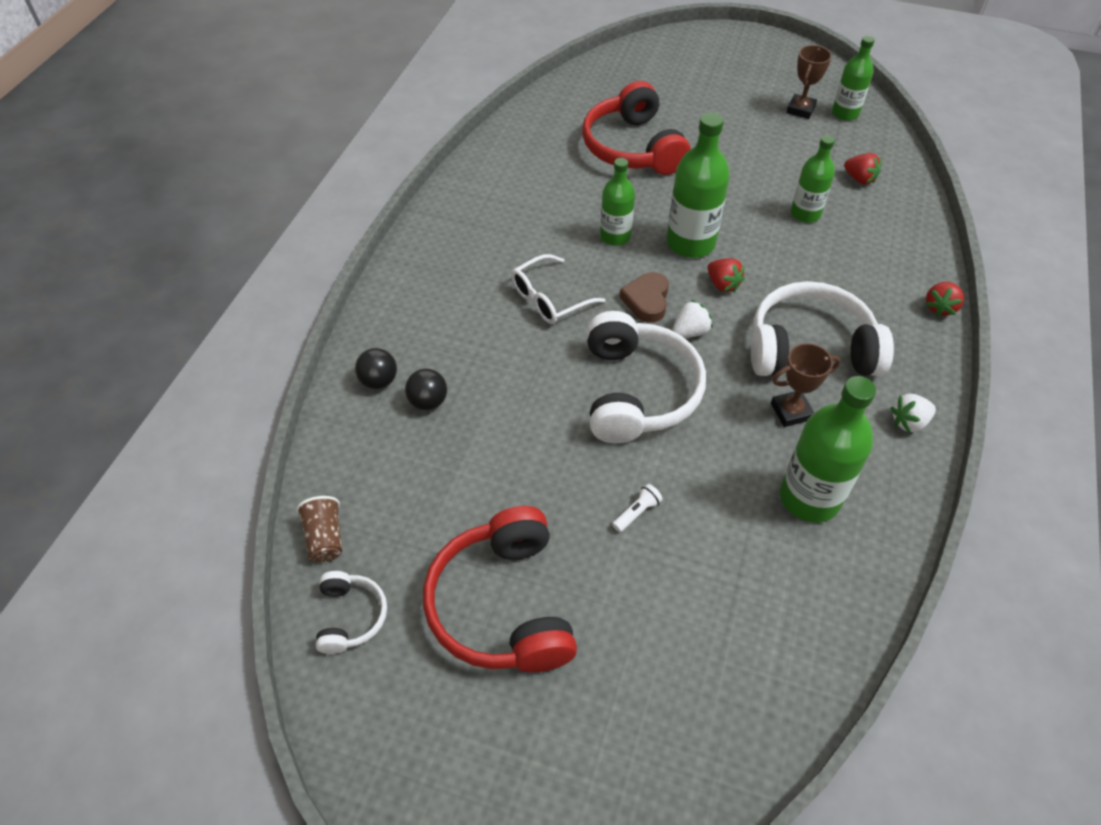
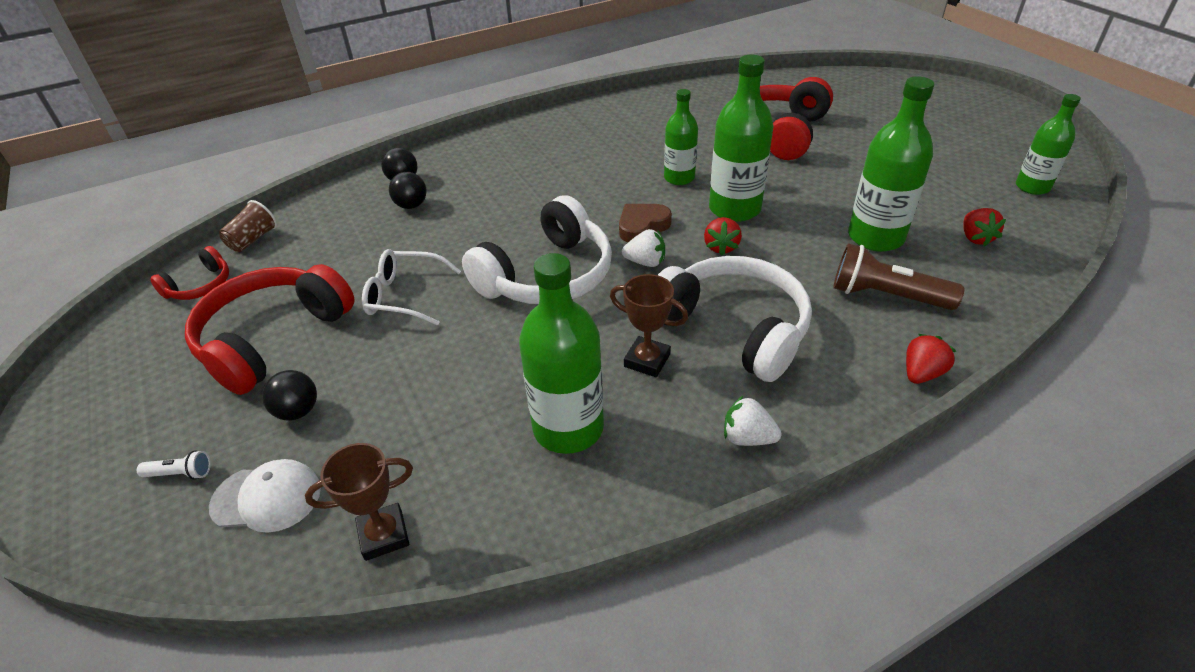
camera: 45 degrees right, 10 degrees down
white headphones [316,571,387,654] -> red headphones [150,246,229,300]
white glasses [511,254,606,324] -> white glasses moved to [362,249,461,325]
white flashlight [612,484,663,532] -> white flashlight moved to [137,450,211,480]
brown trophy [786,45,832,119] -> brown trophy moved to [305,443,413,561]
green bottle [791,135,835,223] -> green bottle [848,76,934,252], size x1.58
red strawberry [926,282,964,317] -> red strawberry turned 150 degrees clockwise [906,334,956,384]
none -> white cap [209,459,321,533]
none -> black ball [262,370,317,420]
none -> brown flashlight [833,243,964,310]

